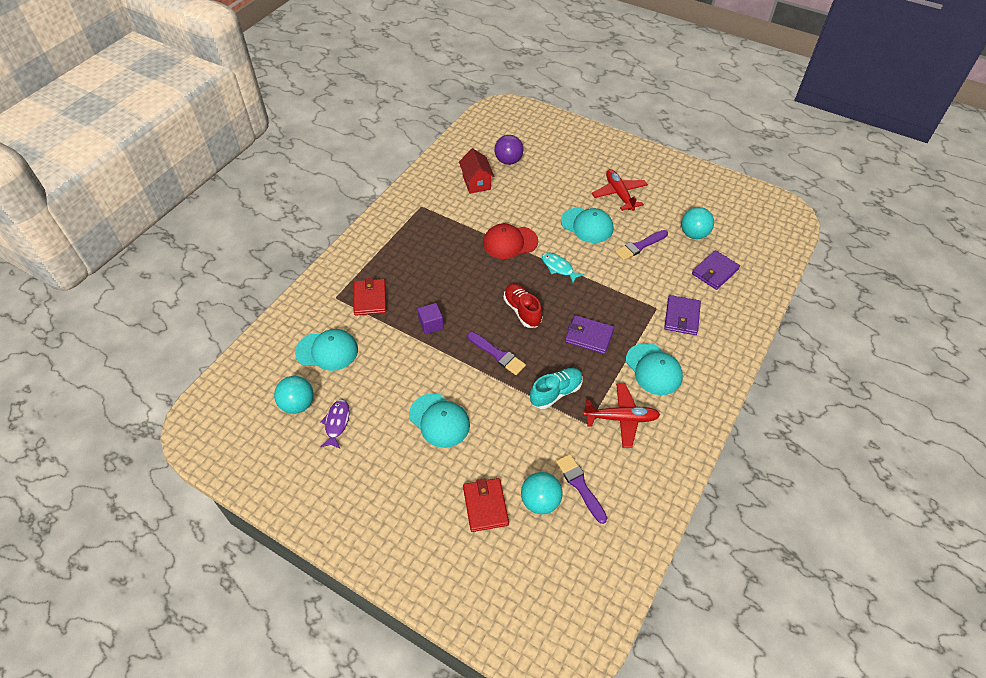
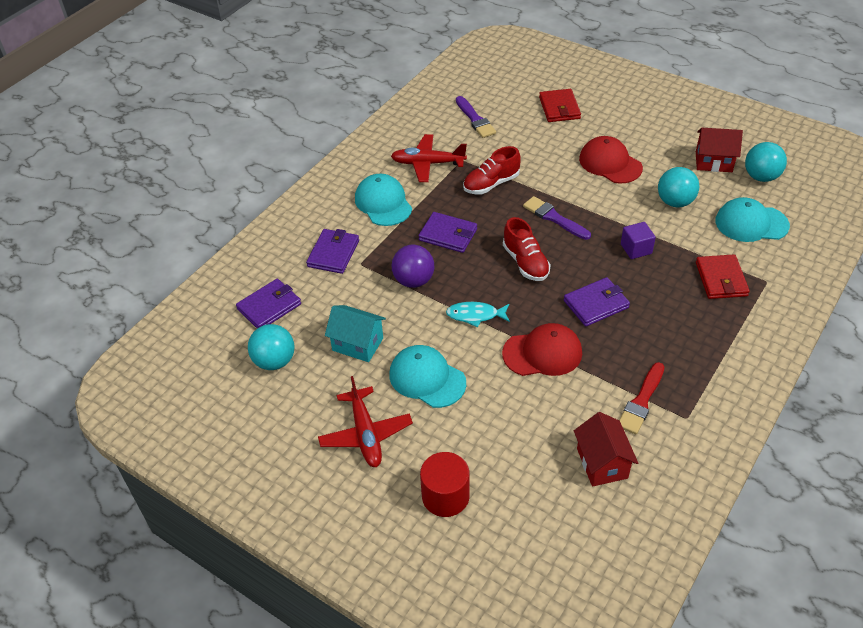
camera: 175 degrees left, 5 degrees down
purple fish [320,399,350,449] -> red house [696,128,743,172]
turquoise cap [409,393,470,448] -> red cap [579,136,643,184]
purple ball [494,135,524,165] -> purple ball moved to [392,245,434,288]
turquoise ball [521,472,563,514] -> turquoise ball moved to [658,167,699,207]
turquoise shoe [530,368,583,409] -> red shoe [463,146,521,194]
turquoise fish [542,253,584,283] -> turquoise fish turned 135 degrees clockwise [446,302,510,327]
purple brush [615,230,668,261] -> turquoise house [325,305,386,362]
none -> red cylinder [420,452,470,517]
none -> purple wallet [564,277,630,326]
none -> red brush [619,362,665,434]

